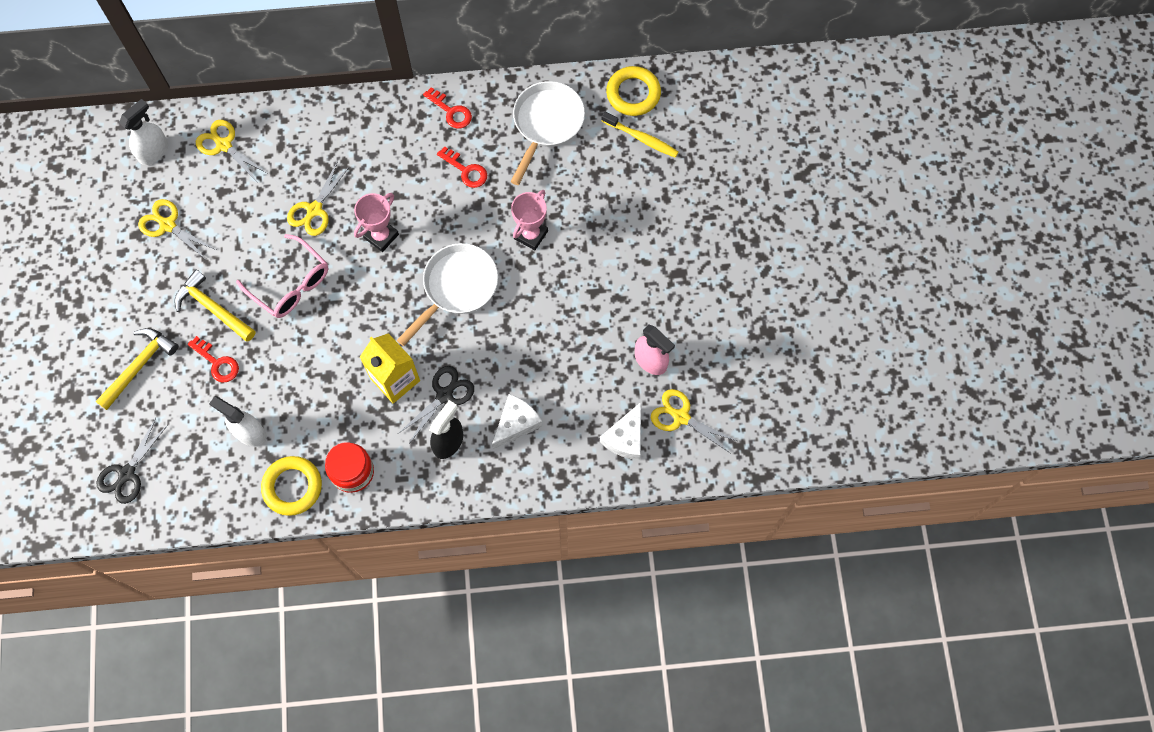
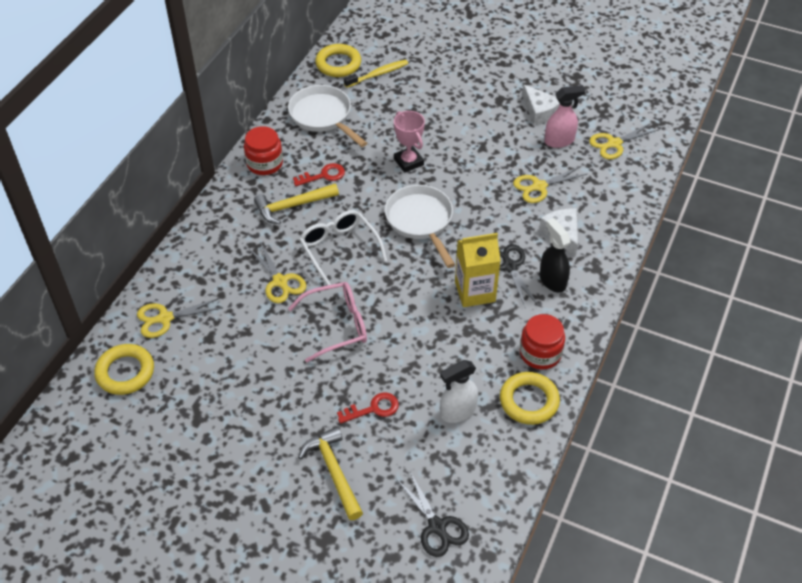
camera: 60 degrees left, 20 degrees down
white spray bottle [119,99,168,165] -> yellow ring [94,344,154,395]
yellow scissors [138,199,216,259] -> yellow scissors moved to [513,166,587,203]
yellow hammer [174,270,255,342] -> yellow hammer moved to [254,184,339,224]
pink trophy [354,193,399,252] -> white glasses [299,210,387,285]
red key [423,87,472,129] -> red jar [244,126,283,175]
white cheese [600,402,641,460] -> white cheese moved to [522,84,560,125]

